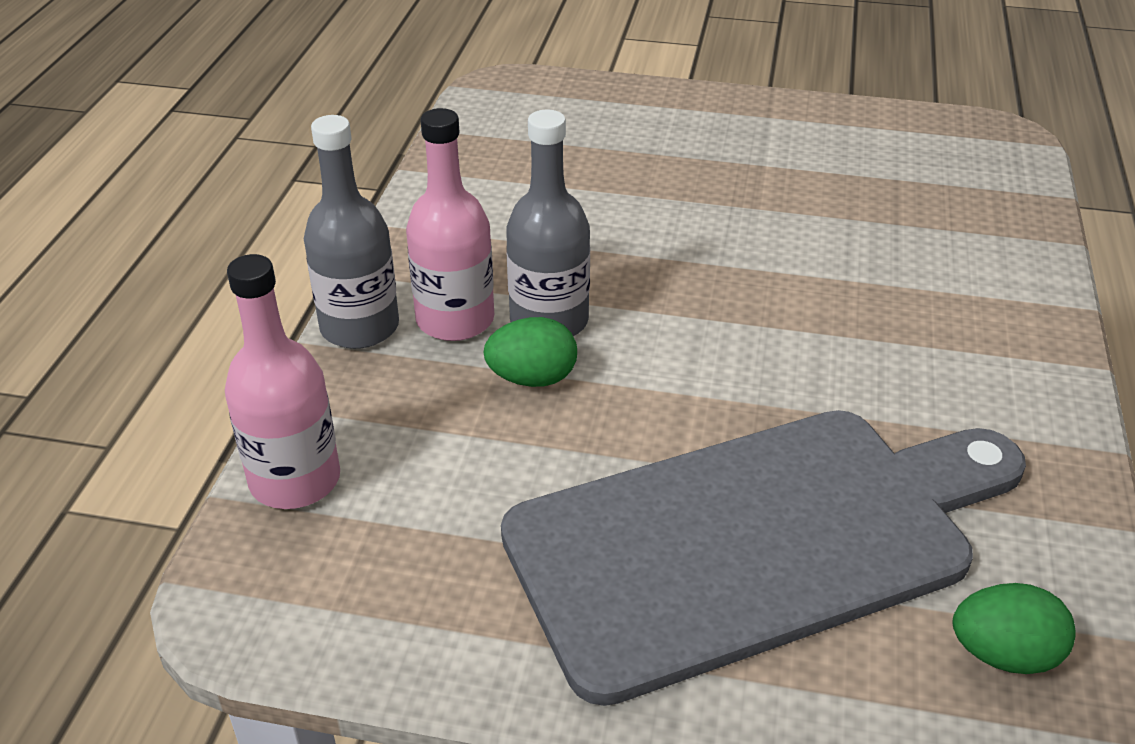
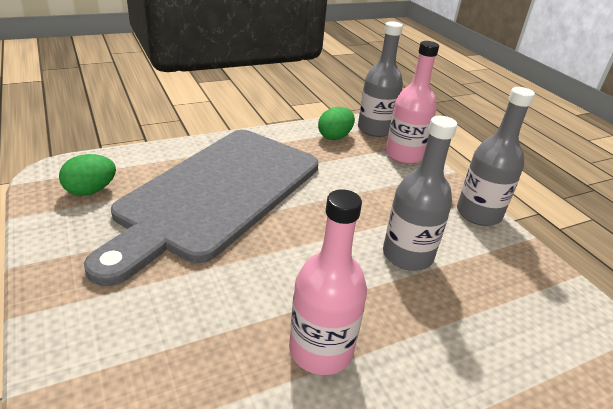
camera: 140 degrees right, 5 degrees down
pink bottle [406,108,494,341] -> pink bottle moved to [289,189,367,375]
green egg [483,317,577,387] -> green egg moved to [318,107,355,140]
none -> grey bottle [358,21,403,137]

